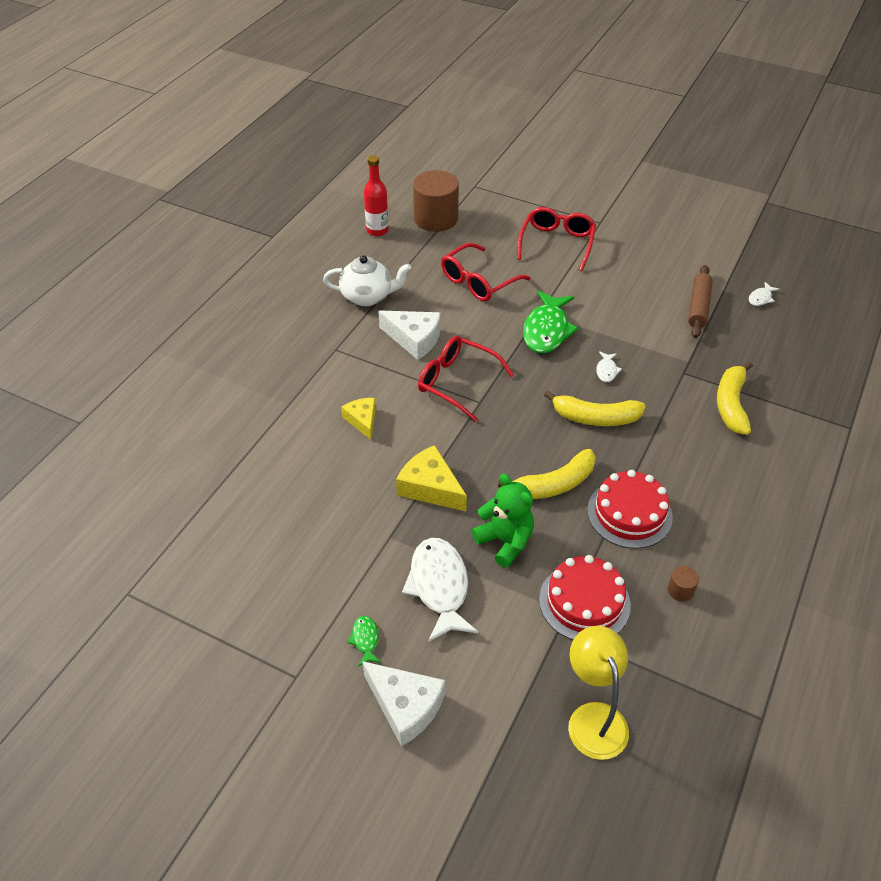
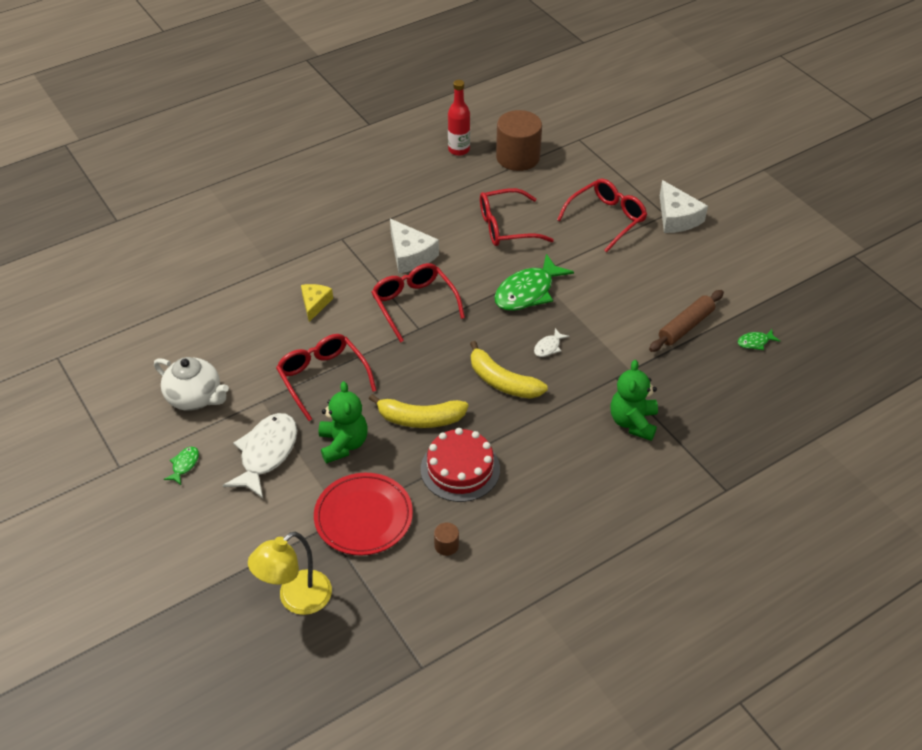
camera: 30 degrees right, 0 degrees up
white teapot [323,255,411,306] -> white teapot moved to [154,357,229,411]
white cheese [362,661,445,746] -> white cheese moved to [660,180,708,233]
yellow cheese [396,445,467,511] -> red glasses [276,334,377,421]
red cake [539,555,631,640] -> red plate [314,473,413,556]
yellow lamp [568,626,629,760] -> yellow lamp turned 150 degrees counterclockwise [248,532,332,615]
yellow banana [717,361,753,435] -> green teddy bear [610,360,658,441]
white fish [749,282,780,306] -> green fish [738,329,780,350]

